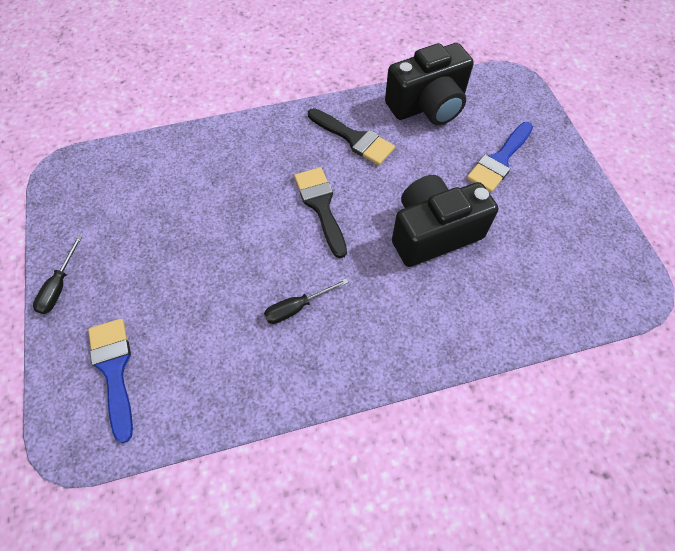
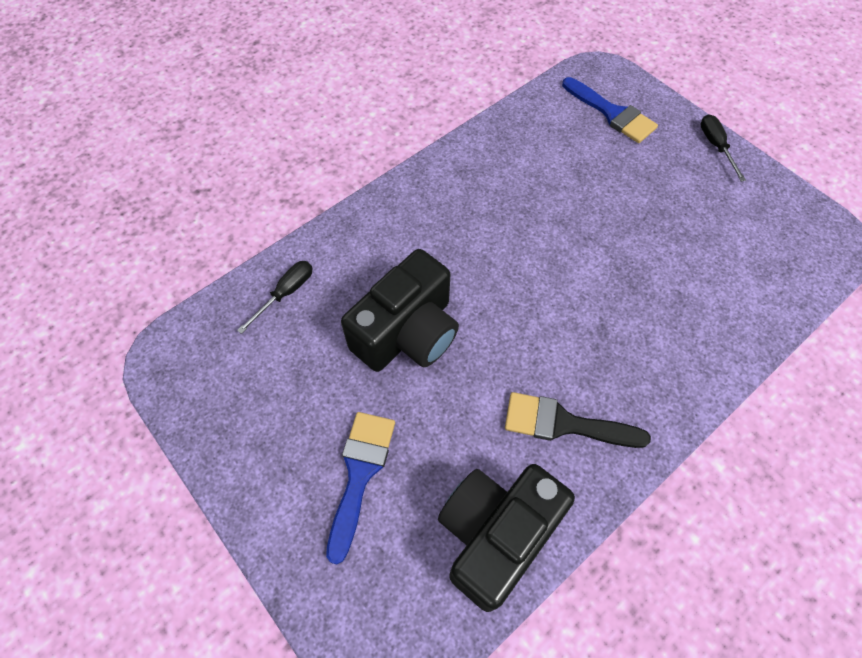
camera: 155 degrees right, 0 degrees up
black screwdriver [264,278,349,324] -> black screwdriver moved to [237,261,313,334]
black brush [294,167,347,258] -> none

